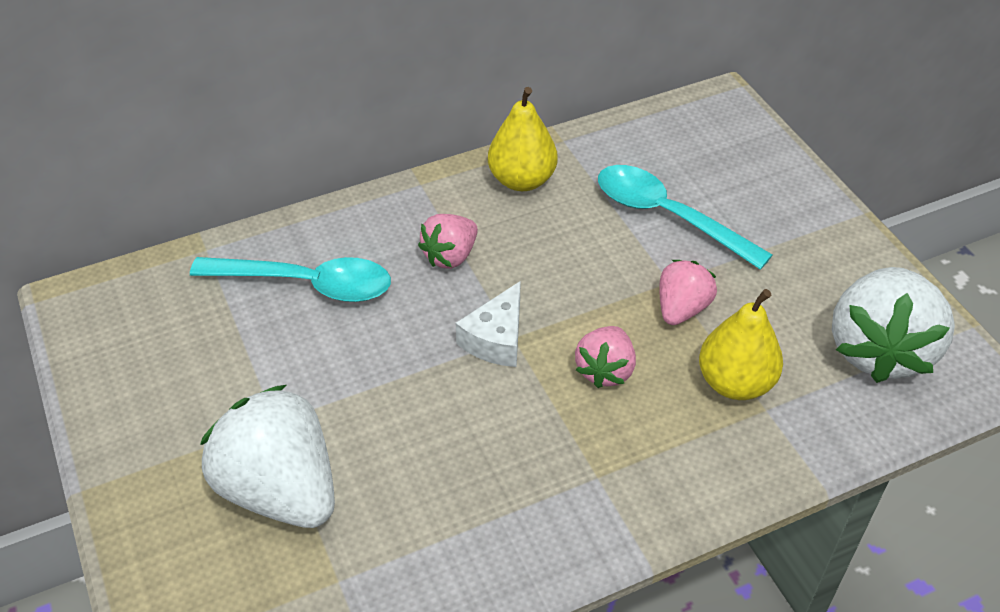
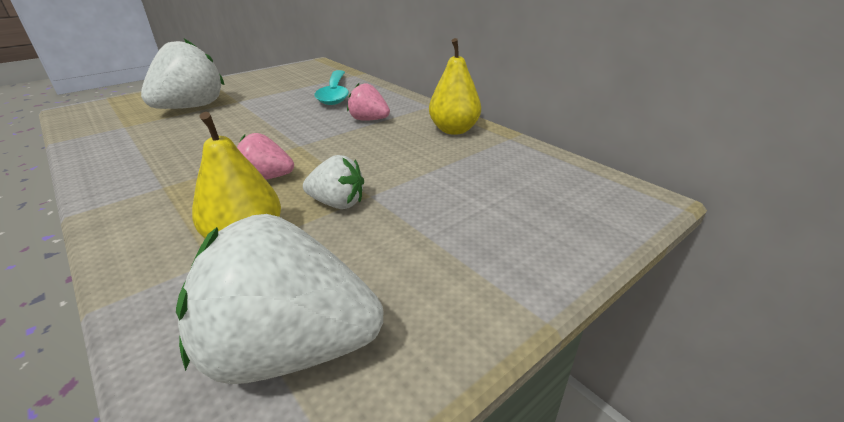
camera: 75 degrees right, 15 degrees down
white cheese [456,281,521,367] -> none
turquoise spoon [598,165,772,270] -> none
pink strawberry [659,260,717,325] -> white strawberry [303,155,364,209]

